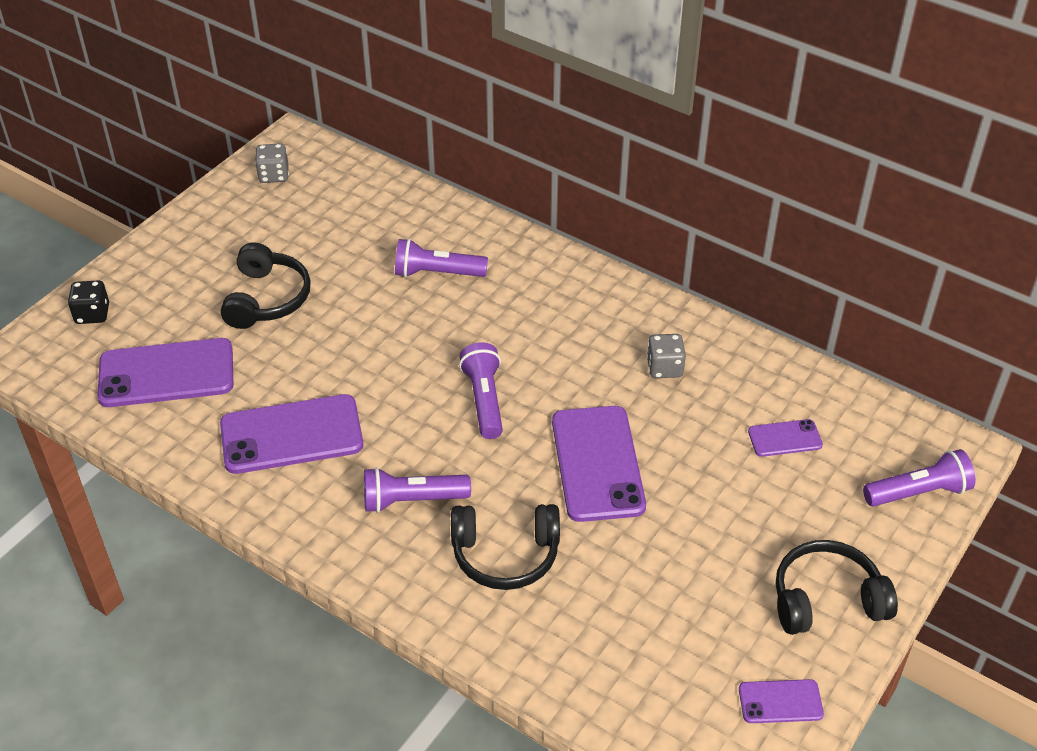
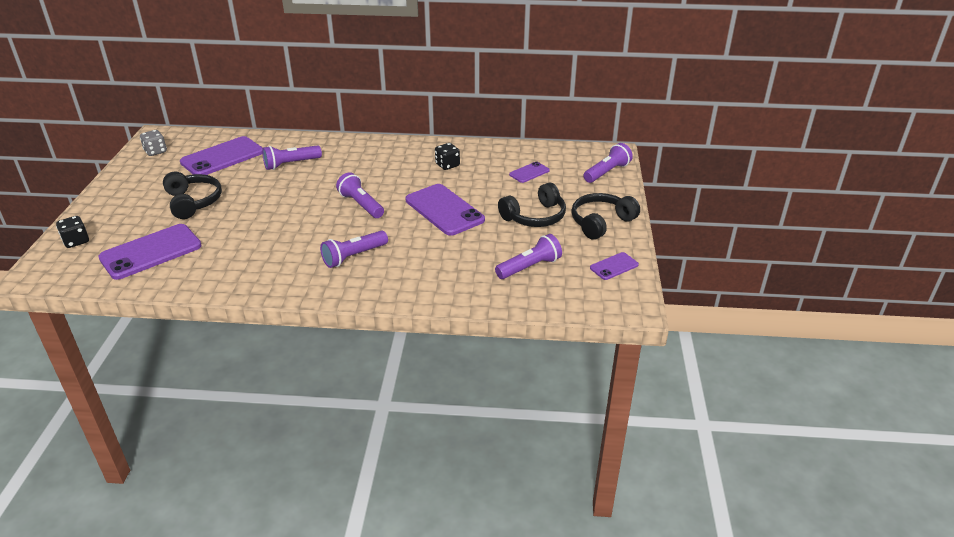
camera: 30 degrees left, 10 degrees down
purple phone [220,394,363,474] -> purple phone moved to [180,136,263,175]
black headphones [451,504,560,590] -> black headphones moved to [498,183,566,227]
grey dice [647,334,686,378] -> black dice [435,143,460,170]
none -> purple flashlight [495,234,562,279]

